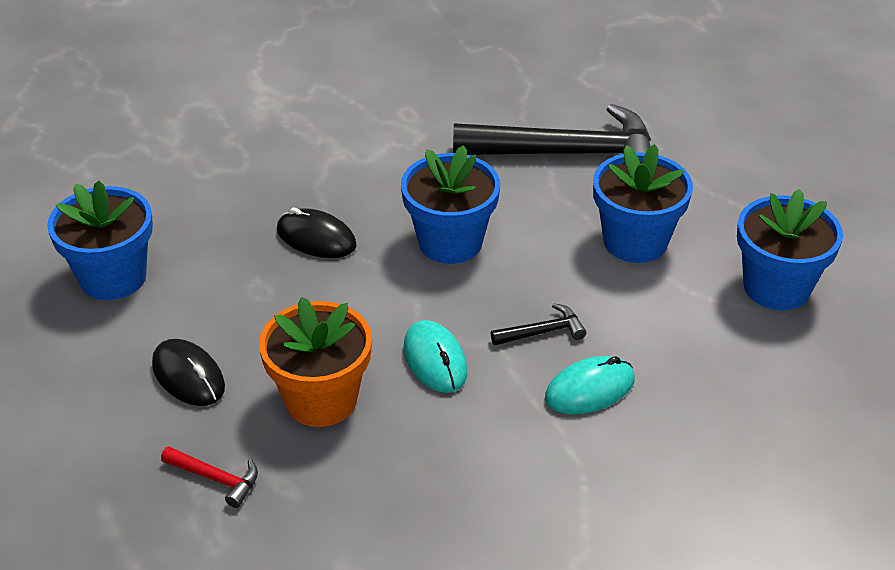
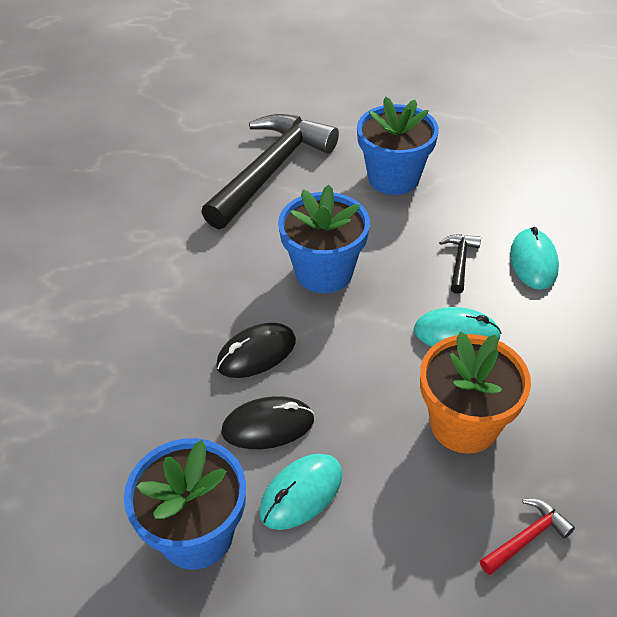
camera: 60 degrees left, 5 degrees up
black mouse [152,339,225,406] -> black mouse moved to [221,396,314,449]
blue flower pot [737,189,843,310] -> none
none -> turquoise mouse [259,454,343,530]

